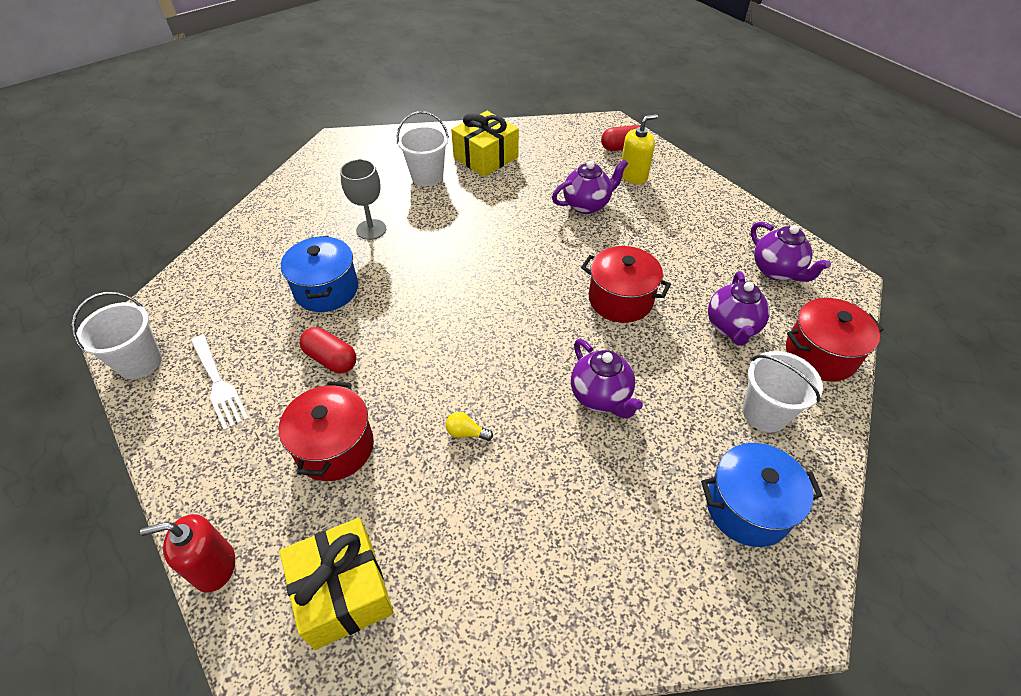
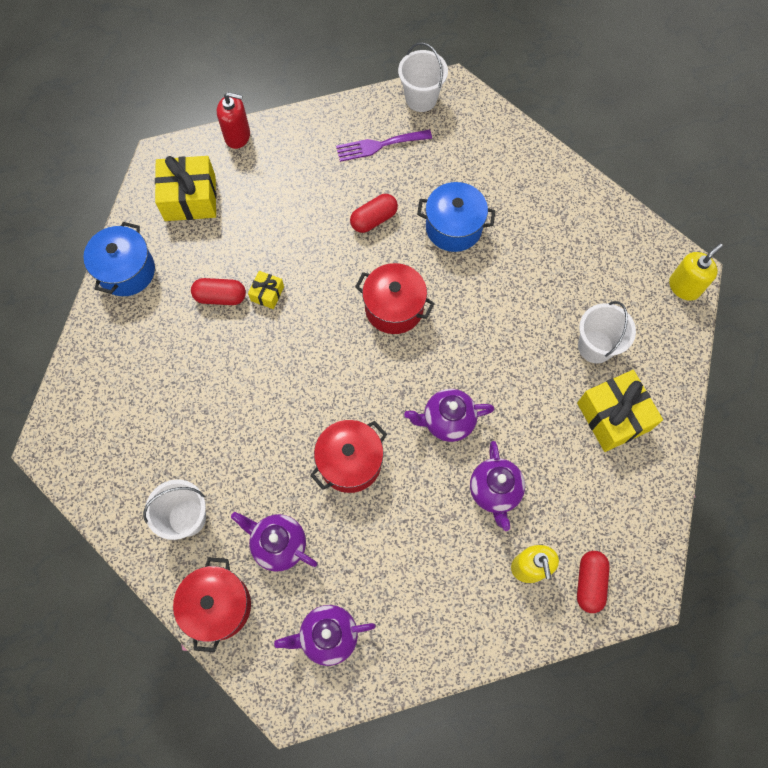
camera: 110 degrees right, 20 degrees up
red soap dispenser [140,514,235,593] -> red soap dispenser turned 90 degrees clockwise [217,92,250,149]
white fork [191,335,249,431] -> purple fork [336,130,432,162]
red pot [279,381,374,481] -> red pot moved to [355,263,435,334]
grey goblet [340,159,386,240] -> none
yellow light bulb [446,412,493,441] -> yellow gift [248,271,284,309]
purple teapot [571,339,643,419] -> purple teapot moved to [404,389,494,442]
blue pot [701,443,823,547] -> blue pot moved to [83,222,155,296]
none -> red capsule [191,278,246,305]
none -> yellow soap dispenser [669,243,723,301]

